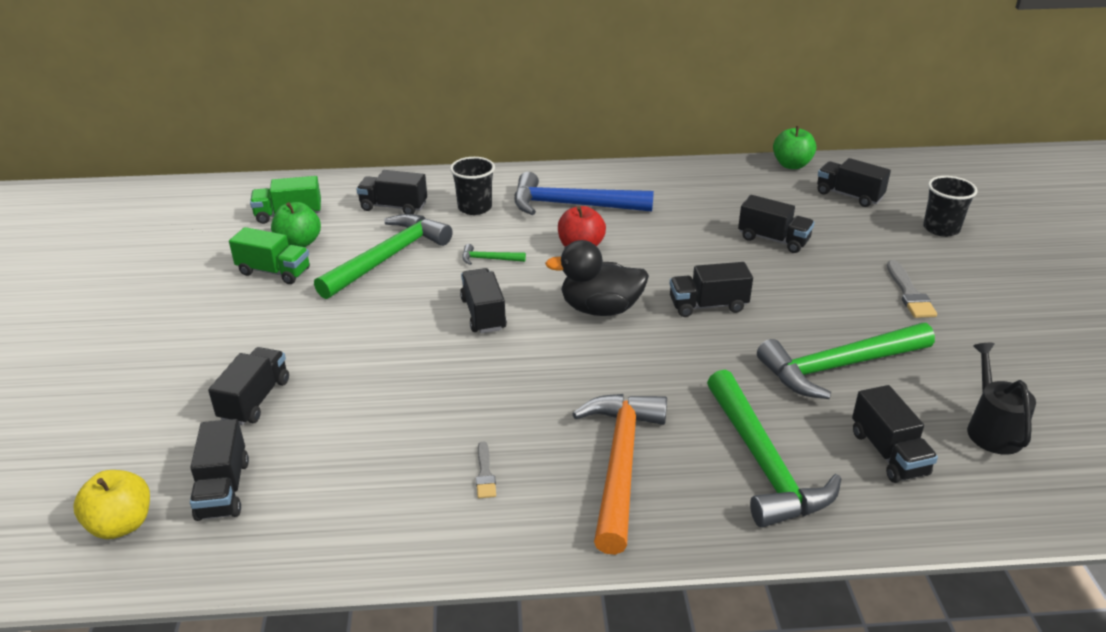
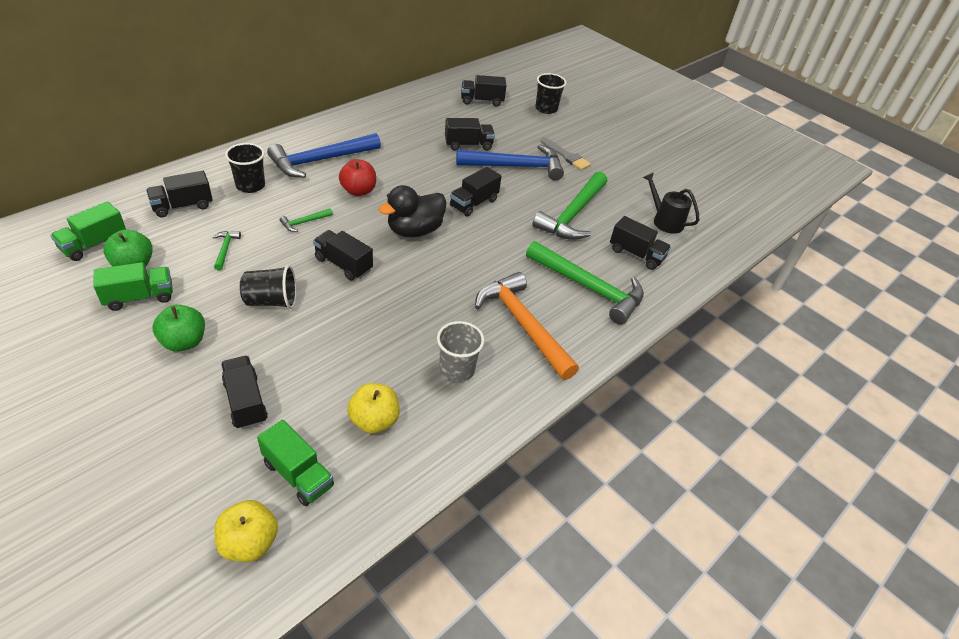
camera: 45 degrees left, 10 degrees up
black truck [190,419,249,521] -> green truck [257,420,334,506]
green hammer [314,214,453,299] -> green hammer [213,231,241,270], size x0.42
grey brush [476,442,496,498] -> grey cup [437,321,485,383]
green apple [773,126,816,169] -> green apple moved to [153,305,205,352]
none -> black cup [240,265,296,309]
none -> yellow apple [347,383,400,434]
none -> blue hammer [456,144,564,181]

